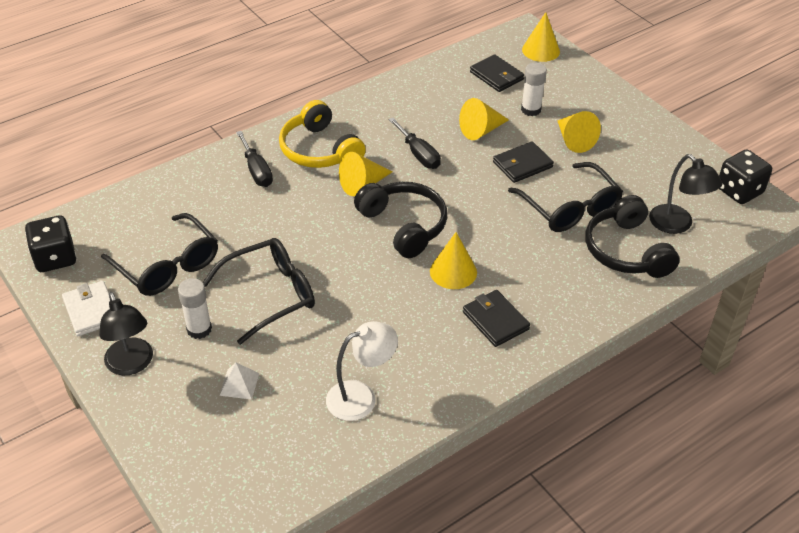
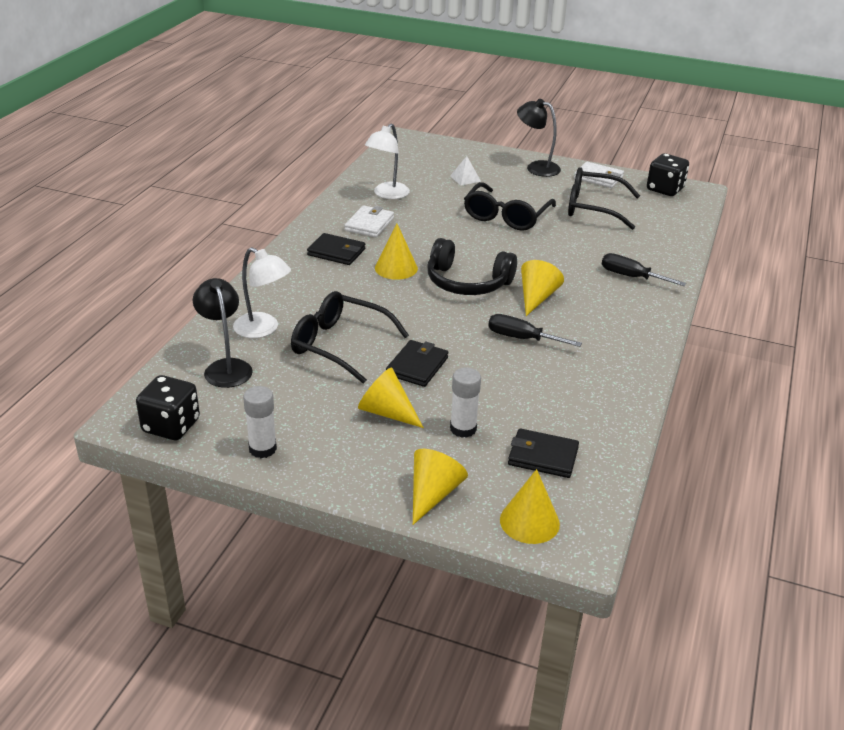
camera: 145 degrees right, 10 degrees down
white glue stick [178,278,212,339] -> white glue stick moved to [243,386,277,458]
yellow headphones [279,100,366,168] -> none
yellow cone [459,98,509,140] -> yellow cone moved to [413,449,468,525]
black headphones [586,195,680,278] -> white lamp [233,247,291,338]
black lamp [649,154,722,234] -> black lamp turned 45 degrees clockwise [193,278,253,388]
none -> white wallet [344,205,394,237]

